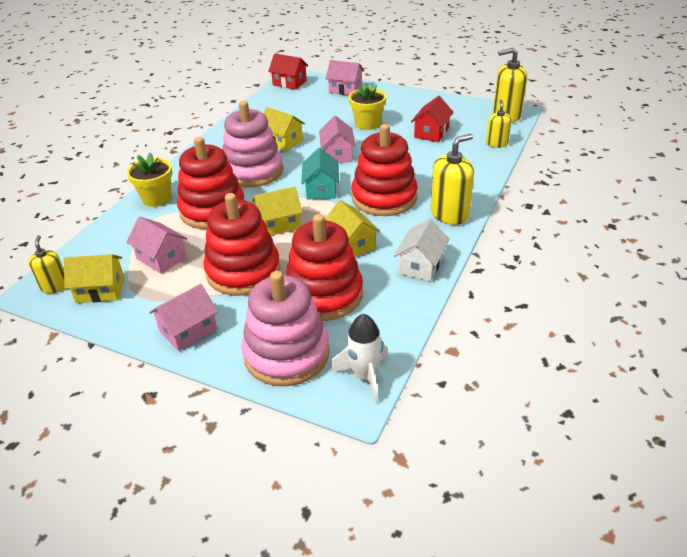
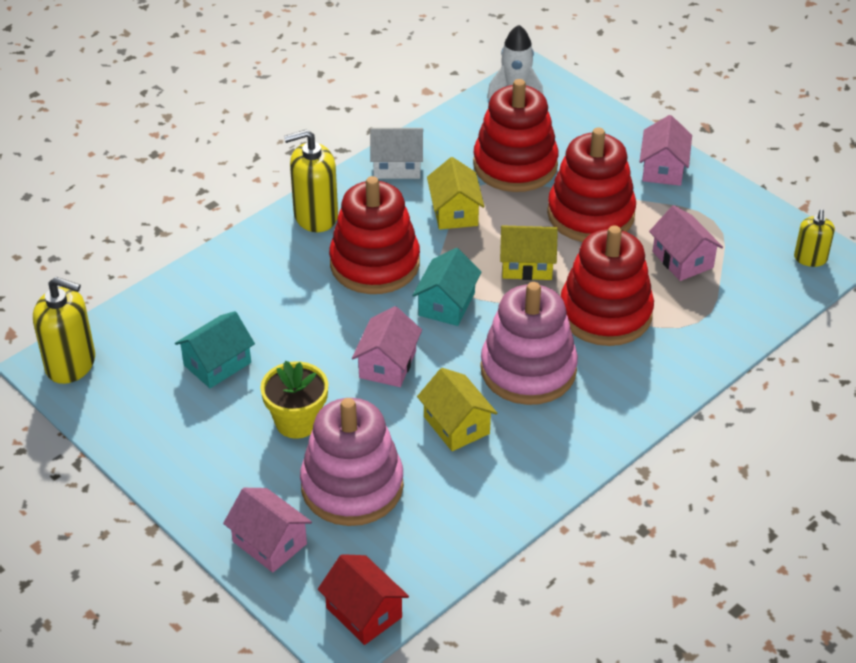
camera: 160 degrees left, 5 degrees up
yellow house [64,254,125,303] -> none
yellow flower pot [127,153,173,207] -> none
pink house [149,284,218,351] -> pink house turned 60 degrees counterclockwise [640,115,692,186]
pink stacking toy [242,271,330,386] -> pink stacking toy moved to [300,398,404,526]
white house [394,219,449,282] -> white house turned 45 degrees clockwise [370,128,423,179]
red house [411,96,454,142] -> turquoise house [175,311,255,388]
yellow soap dispenser [486,100,511,148] -> none

